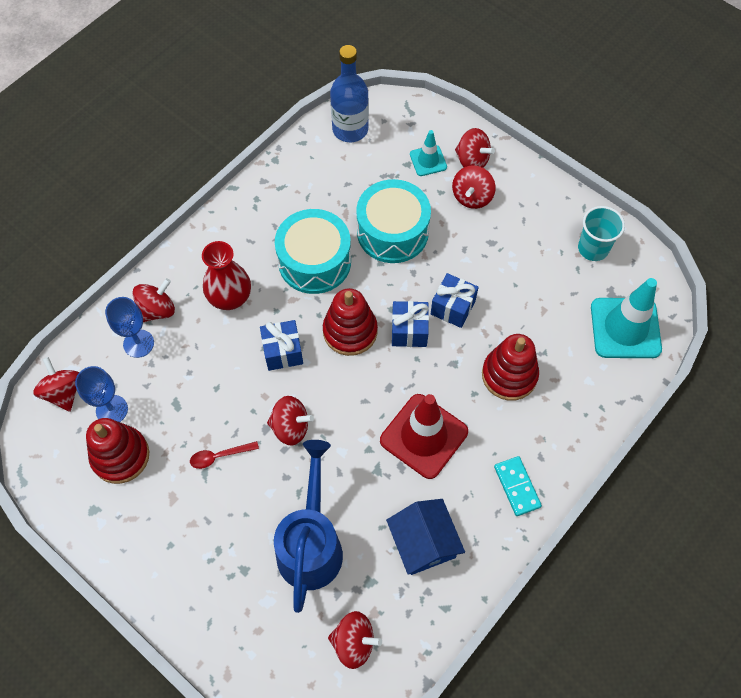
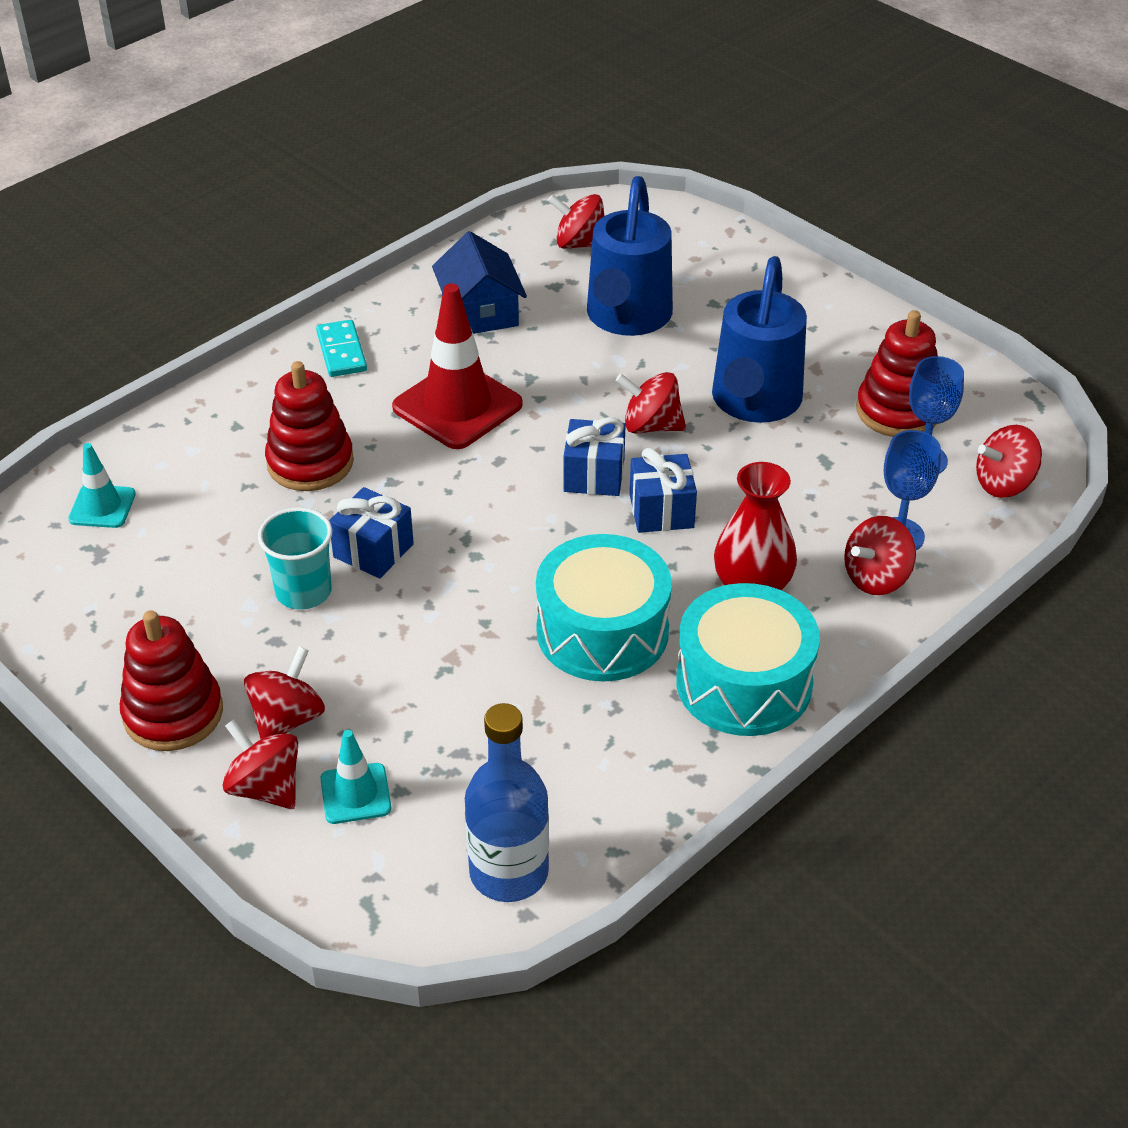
camera: 175 degrees left, 20 degrees down
red spinning top [33,357,79,412] -> red spinning top turned 90 degrees clockwise [976,425,1042,498]
red spoon [190,441,259,469] -> blue watering can [712,256,807,423]
red stacking toy [323,288,378,356] -> red stacking toy moved to [120,610,223,751]
turquoise drum [356,179,431,263] -> turquoise drum moved to [676,583,820,736]
blue gift [392,301,429,347] -> blue gift moved to [564,417,626,496]
turquoise cup [578,206,625,261] -> turquoise cup moved to [258,507,332,610]
turquoise traffic cone [591,278,662,358] -> turquoise traffic cone [68,443,136,528], size x0.53

